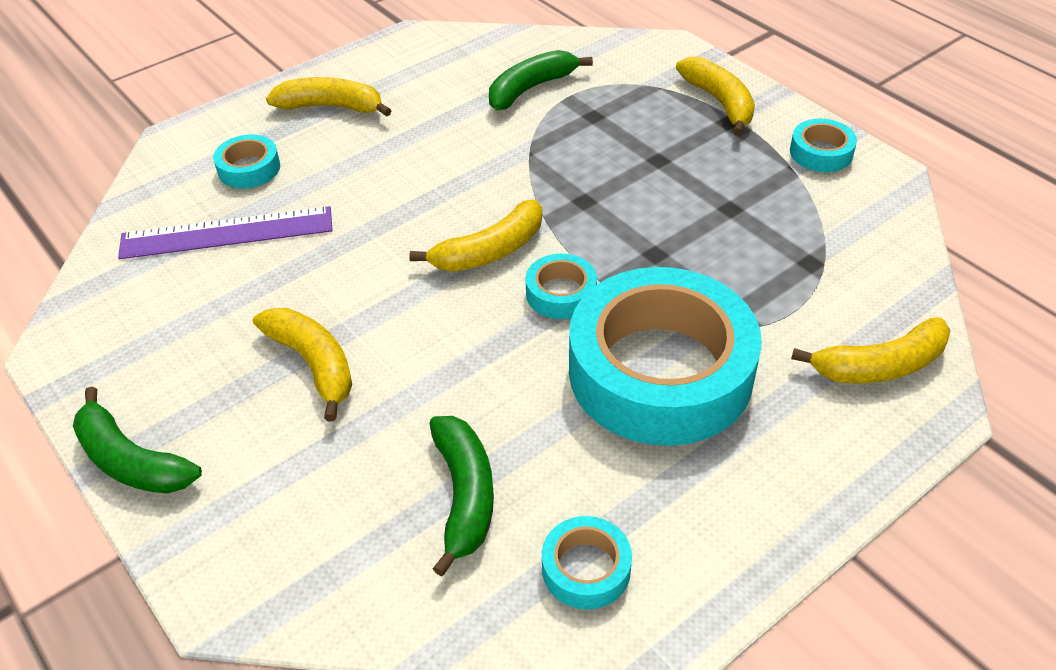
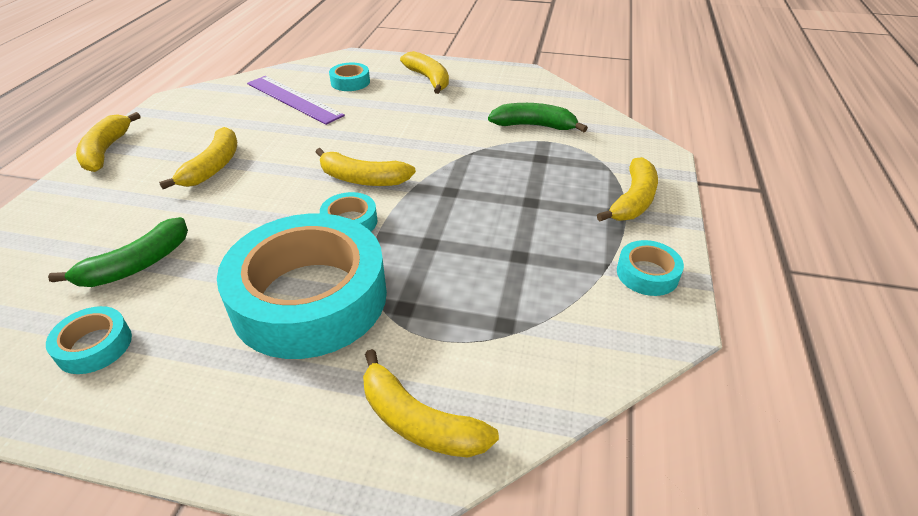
camera: 50 degrees right, 5 degrees down
green banana [73,386,202,494] -> yellow banana [76,112,141,172]

